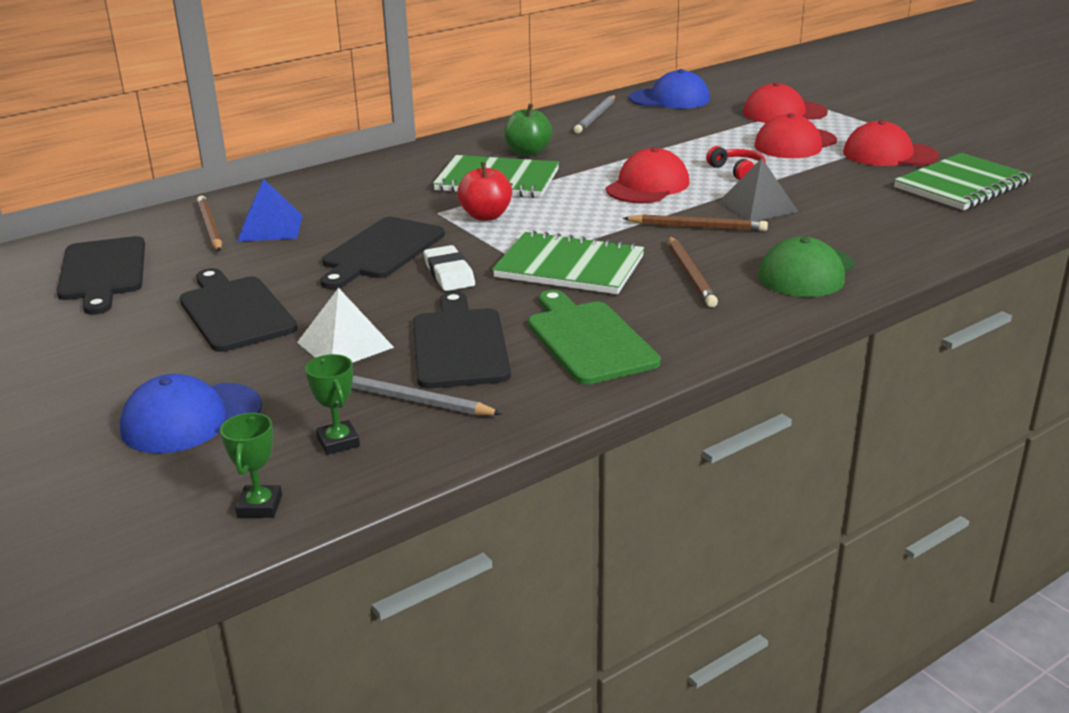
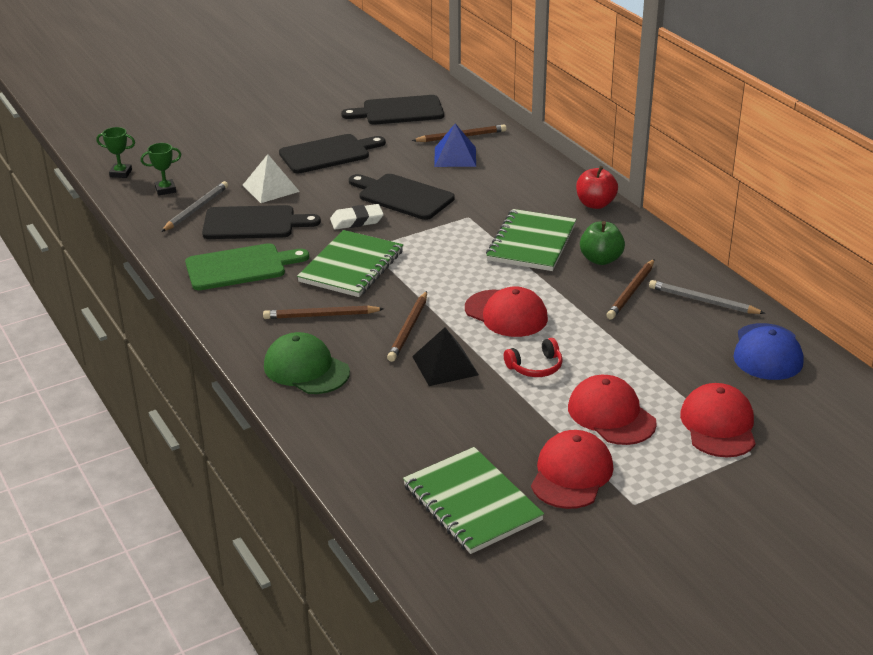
camera: 95 degrees right, 5 degrees up
blue cap [120,374,262,453] -> none
red apple [457,162,512,221] -> red apple moved to [576,166,618,209]
none -> brown pencil [606,259,654,320]

